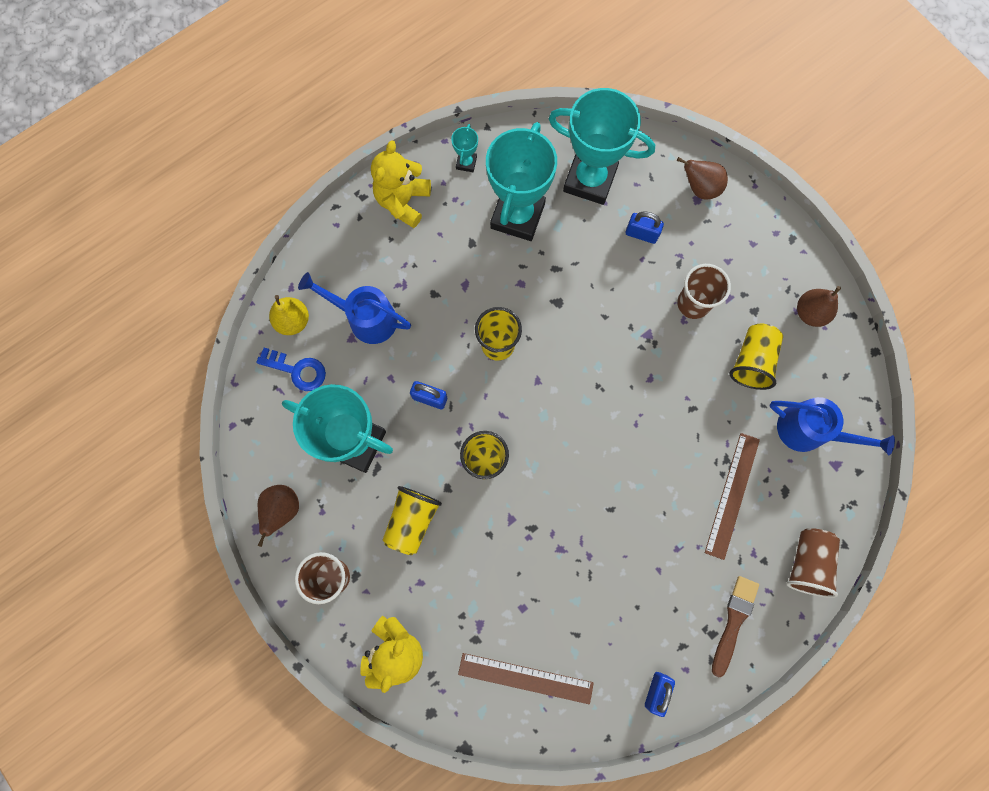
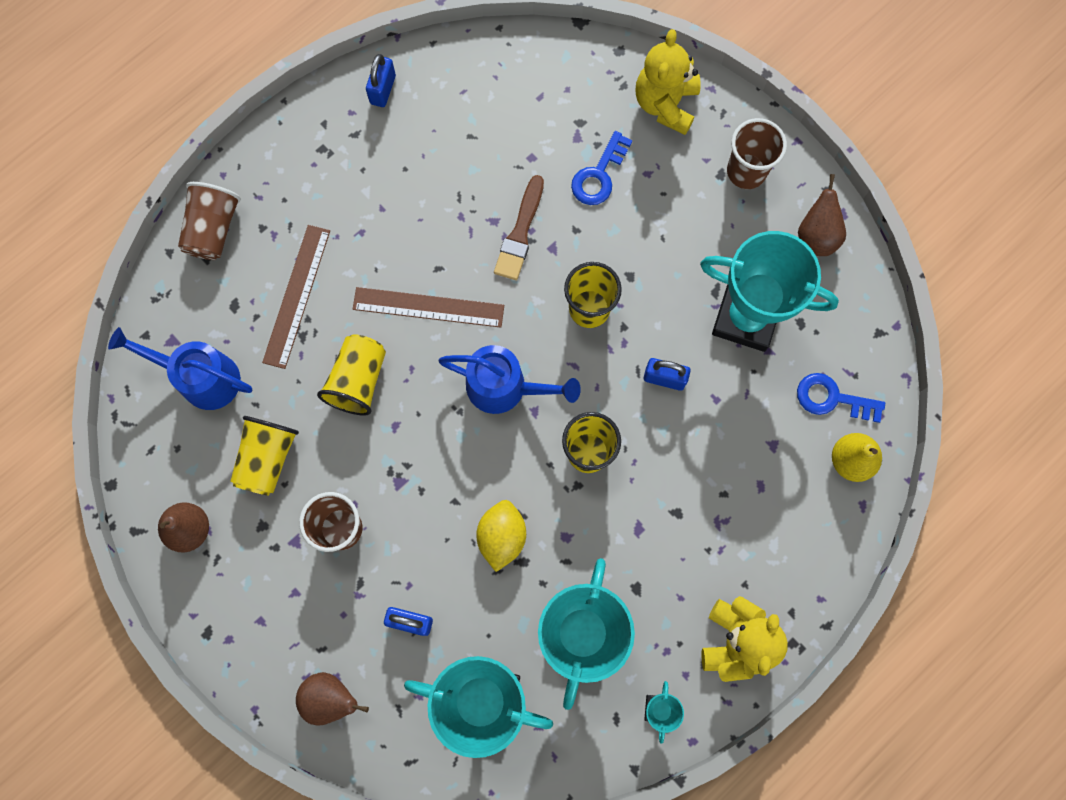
camera: 175 degrees right, 0 degrees up
blue watering can [298,272,411,344] -> blue watering can moved to [439,345,581,414]
yellow cup [383,486,442,555] -> yellow cup moved to [317,334,386,416]
brown ruler [458,653,594,705] -> brown ruler moved to [353,287,504,328]
brown brush [712,576,759,677] -> brown brush moved to [494,175,544,280]
none -> yellow lemon [476,500,526,572]
none -> blue key [571,131,632,205]

